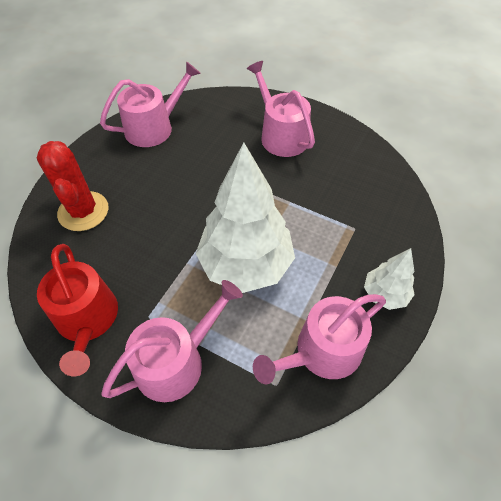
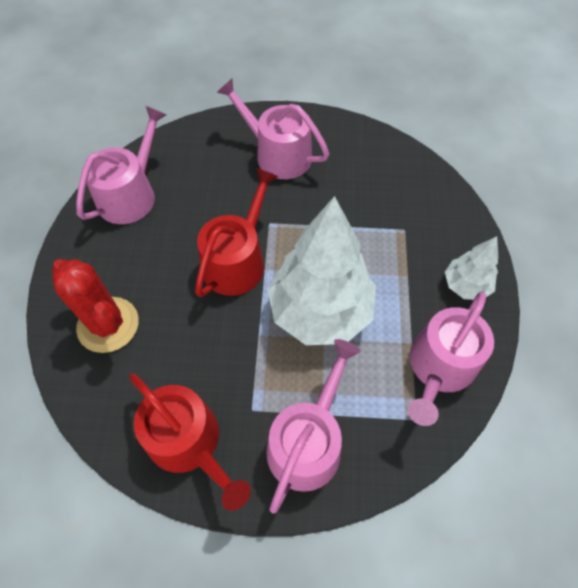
camera: 25 degrees left, 5 degrees up
none -> red watering can [195,168,278,297]

